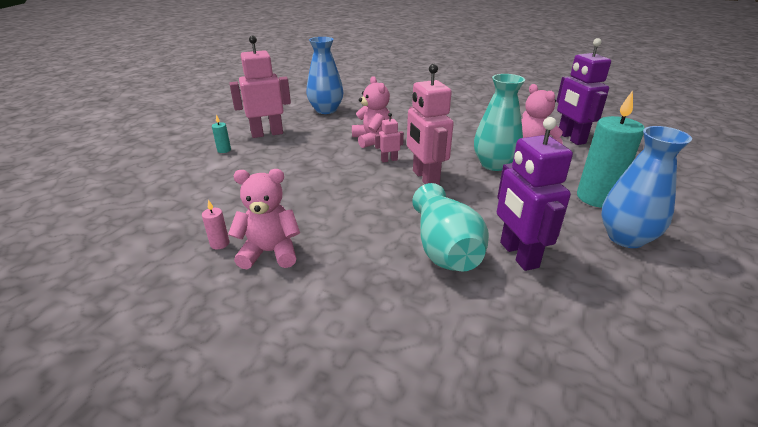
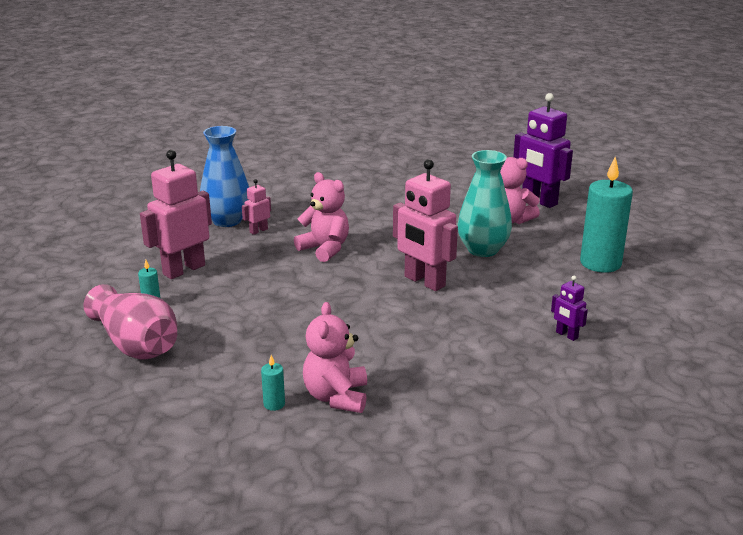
camera: 25 degrees left, 5 degrees down
pink candle [202,200,229,249] -> turquoise candle [261,355,285,411]
pink teddy bear [228,169,300,269] -> pink teddy bear turned 60 degrees counterclockwise [303,302,367,413]
pink robot [375,113,404,163] -> pink robot moved to [242,179,271,235]
turquoise vase [412,183,489,271] -> none
purple robot [497,117,573,271] -> purple robot [551,276,588,341], size x0.47
blue vase [601,126,692,248] -> none
none -> pink vase [84,284,177,360]

